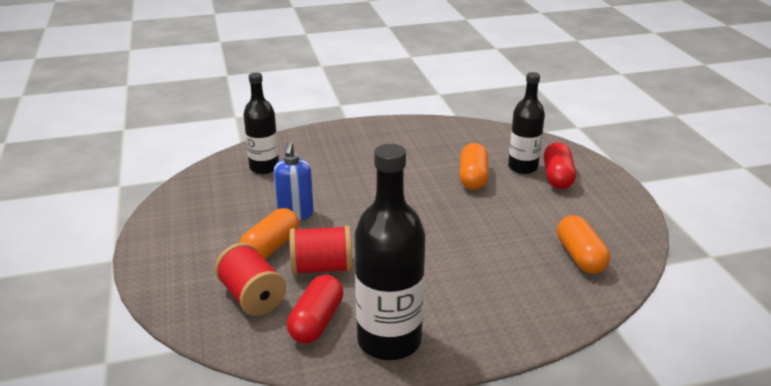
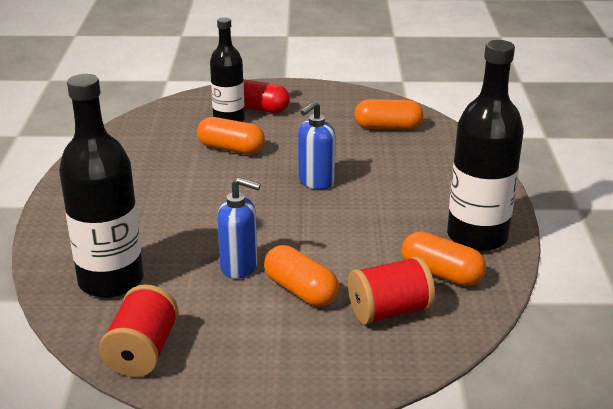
camera: 75 degrees left, 0 degrees up
black bottle [244,72,279,174] -> black bottle [59,74,144,298], size x1.57
red capsule [287,275,343,344] -> orange capsule [402,231,486,286]
red spool [289,225,353,275] -> red spool moved to [99,284,179,377]
none -> blue soap dispenser [298,101,335,189]

